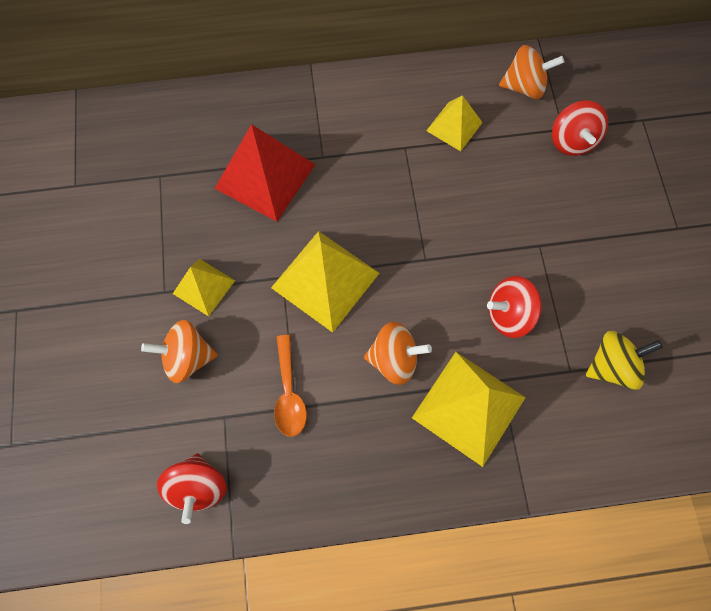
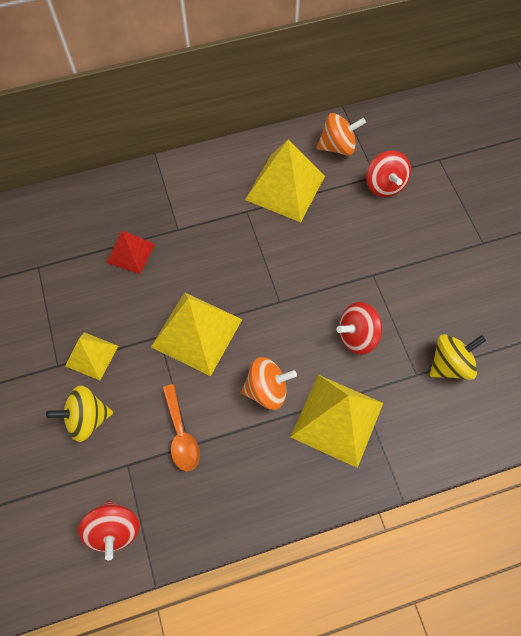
camera: 10 degrees left, 5 degrees down
orange spinning top [141,320,218,383] -> yellow spinning top [46,385,113,442]
red pyramid [214,124,316,222] -> red pyramid [107,230,155,274], size x0.57
yellow pyramid [426,95,483,151] -> yellow pyramid [245,139,325,222], size x1.74

